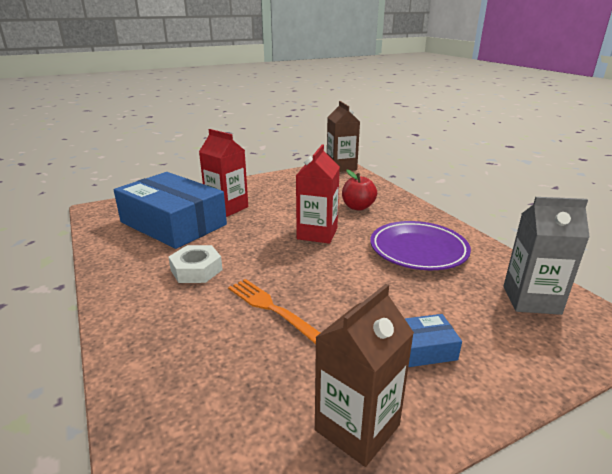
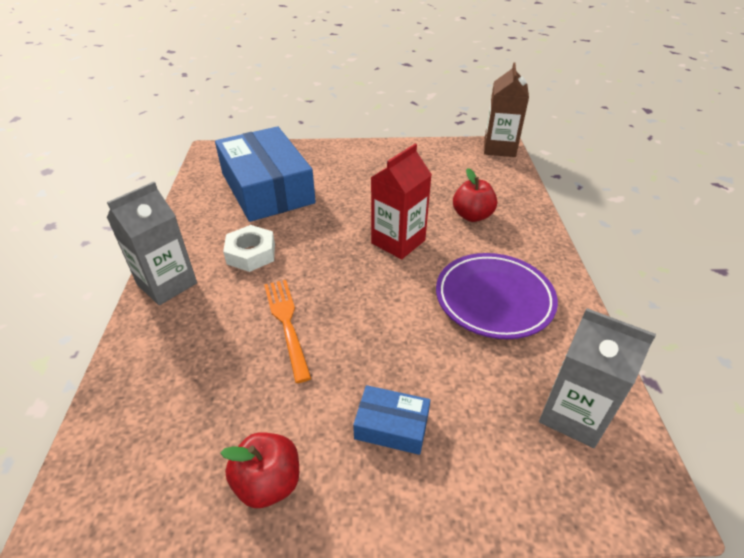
camera: 25 degrees right, 15 degrees up
red carton [199,129,248,217] -> none
brown carton [315,284,414,467] -> red apple [220,432,299,508]
none -> grey carton [107,181,197,305]

